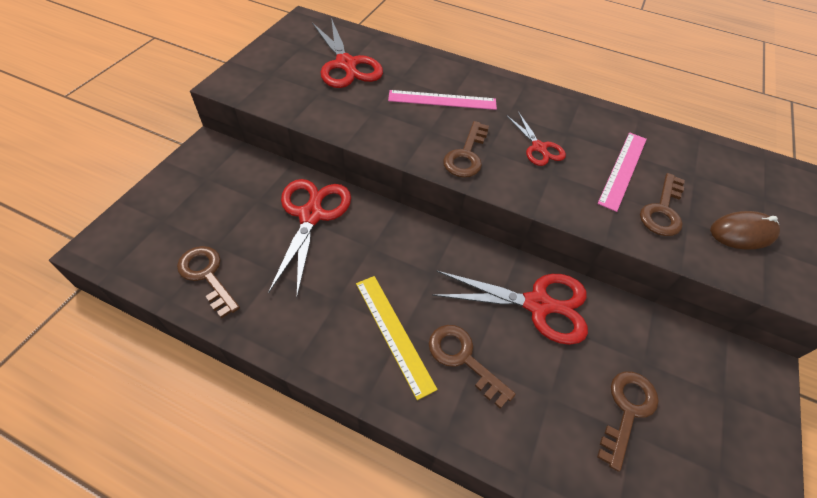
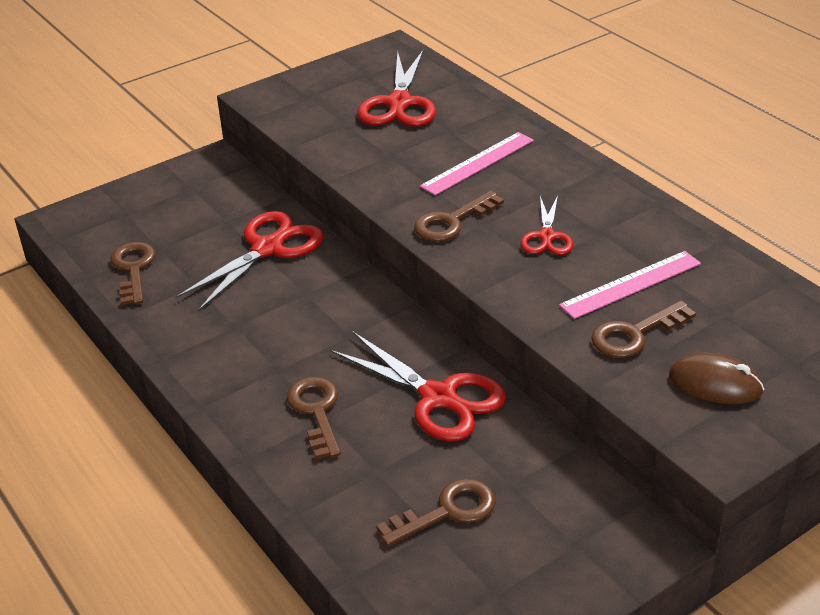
camera: 35 degrees right, 15 degrees down
yellow ruler [356,276,438,400] -> none
pink ruler [388,90,497,110] -> pink ruler turned 75 degrees counterclockwise [420,132,534,195]

